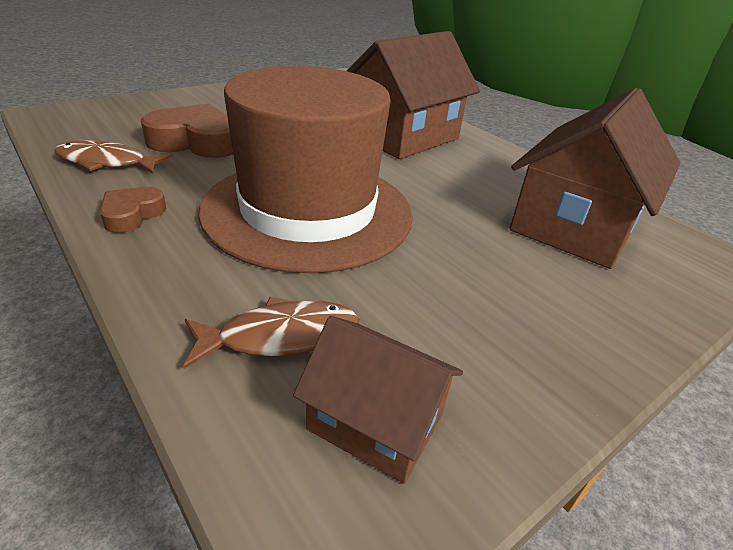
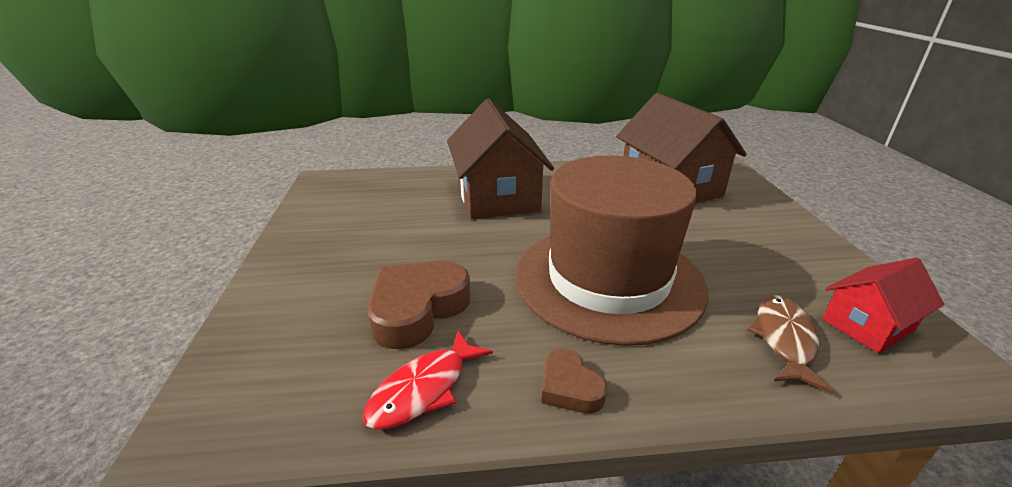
camera: 55 degrees left, 5 degrees down
brown fish [54,140,172,174] -> red fish [363,331,493,429]
brown house [293,316,463,484] -> red house [822,258,944,353]

